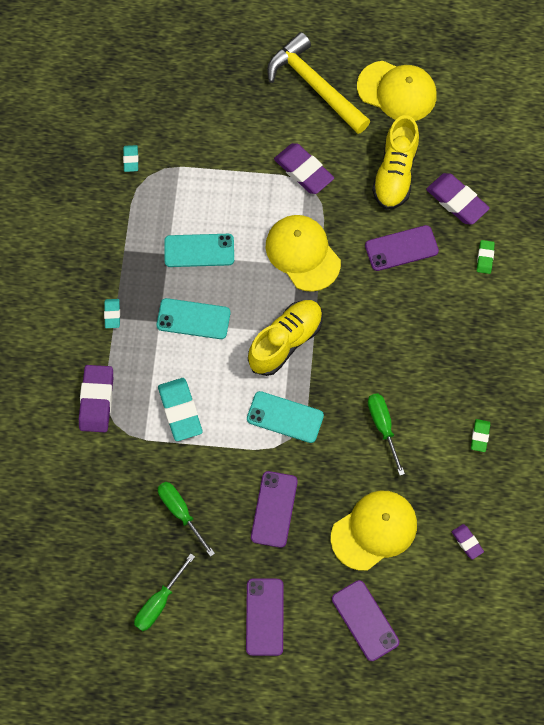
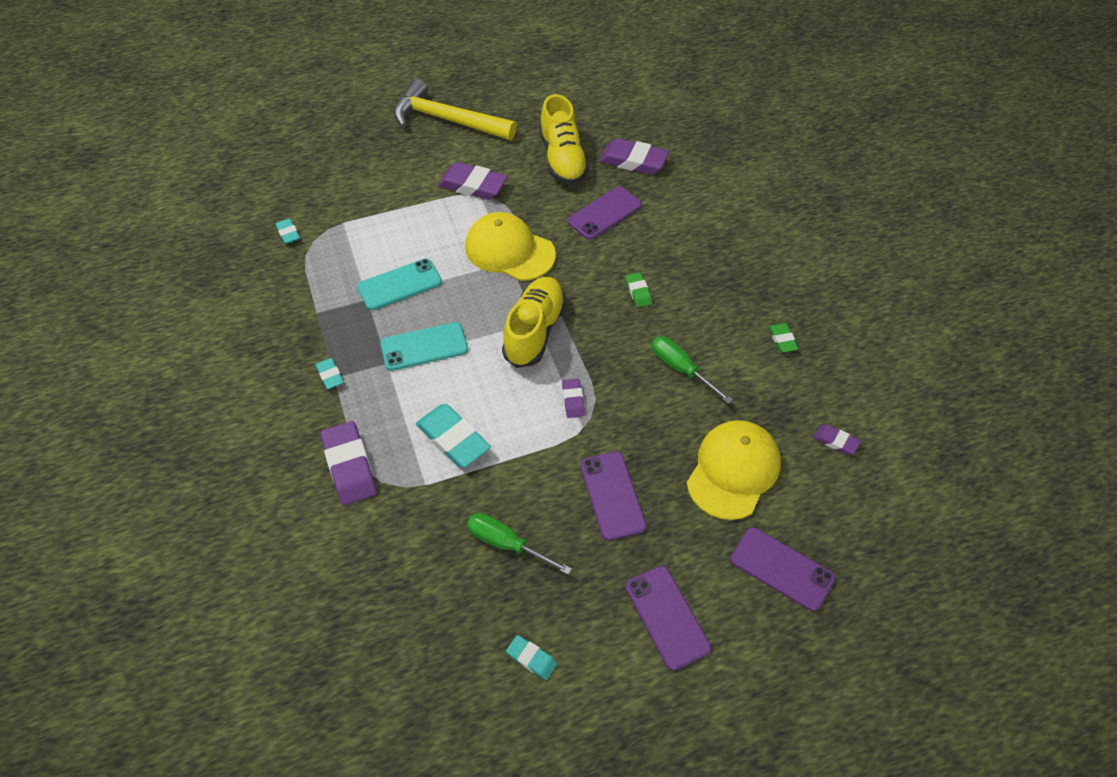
camera: 25 degrees left, 15 degrees down
green screwdriver [134,553,195,631] -> turquoise eraser [506,635,557,680]
turquoise phone [247,391,324,443] -> purple eraser [562,379,585,418]
yellow cap [357,61,437,121] -> none
green eraser [477,240,495,274] -> green eraser moved to [626,272,652,307]

